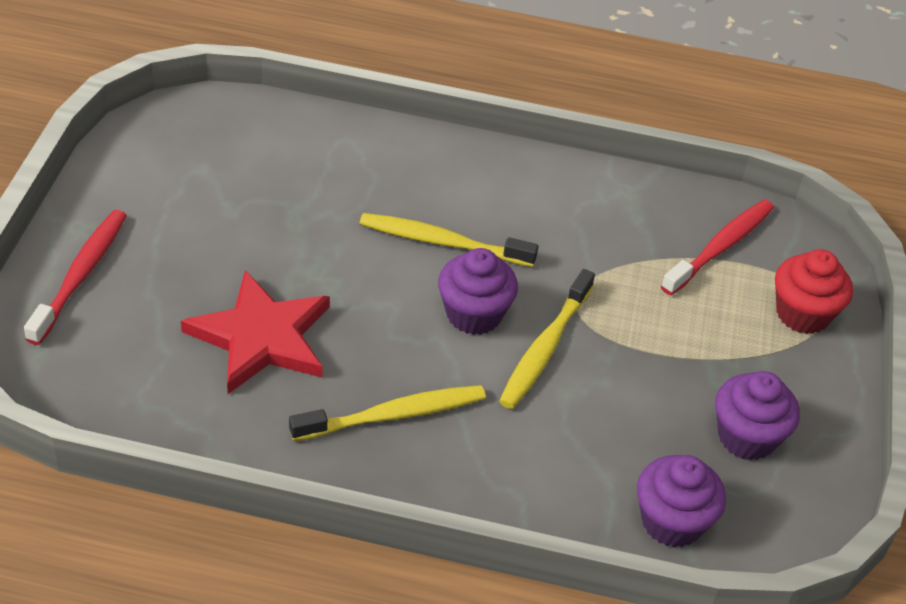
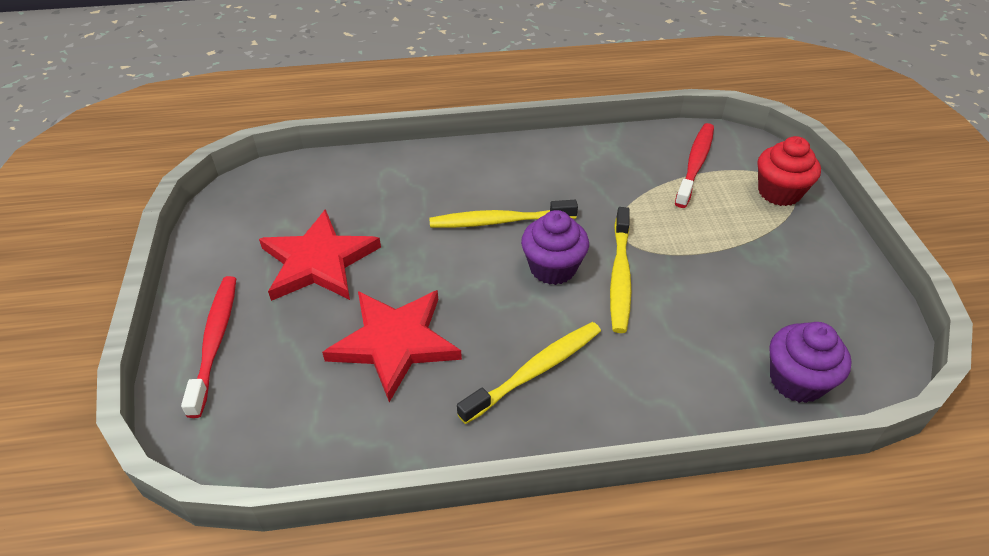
camera: 15 degrees left, 0 degrees up
purple cupcake [715,371,800,460] -> none
none -> red star [259,209,381,301]

